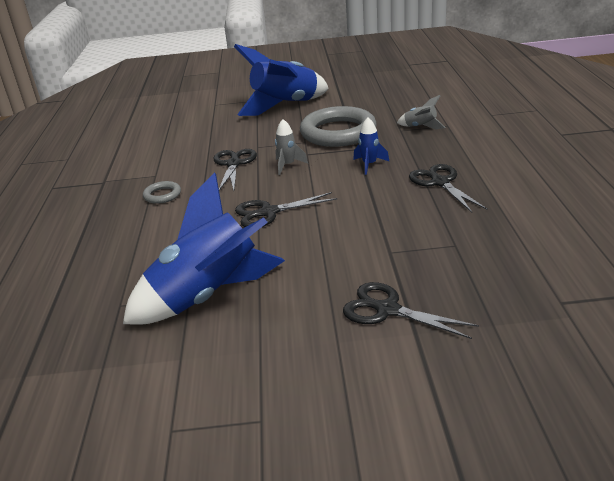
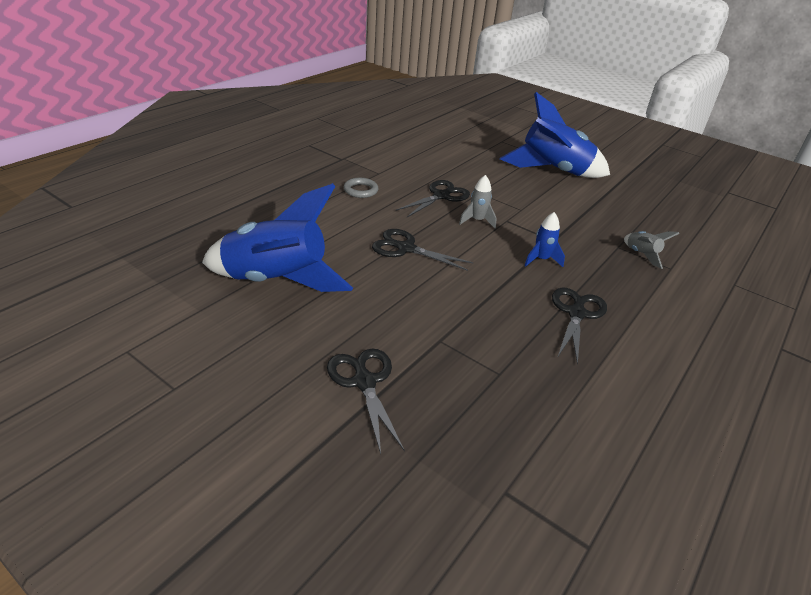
camera: 35 degrees right, 5 degrees up
grey ring [300,106,377,147] -> none

